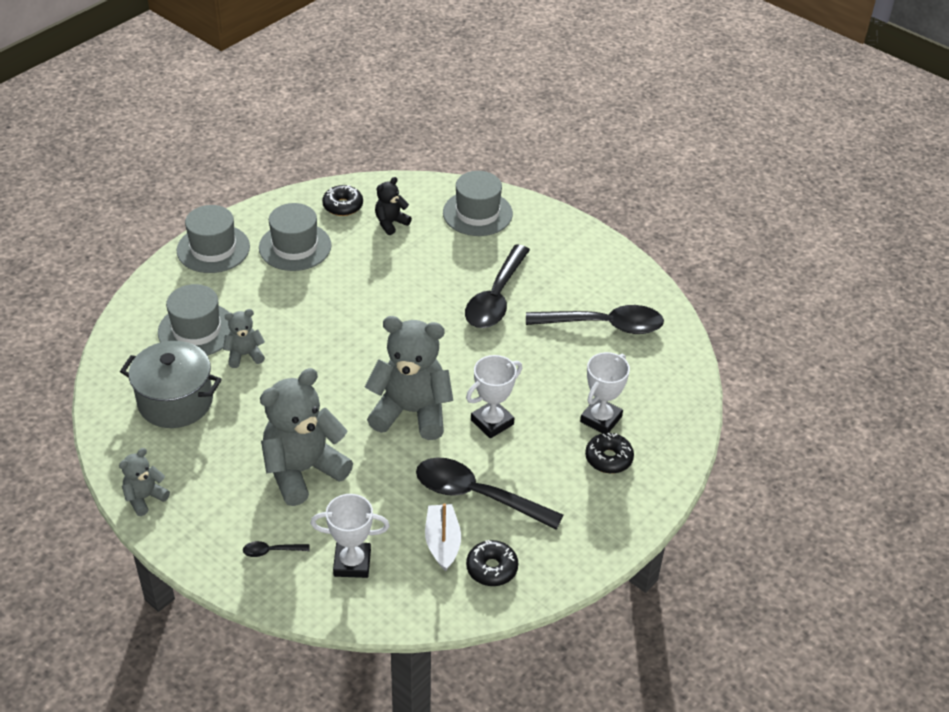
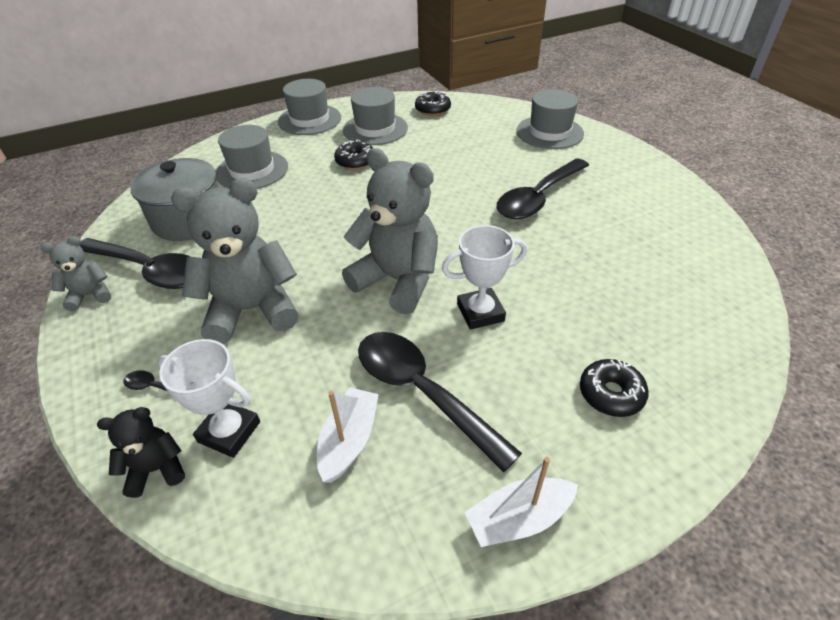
camera: 25 degrees right, 0 degrees up
grey teddy bear [223,309,265,368] -> none
black teddy bear [375,177,412,235] -> black teddy bear moved to [97,407,185,498]
black donut [466,540,518,586] -> black donut moved to [334,140,373,170]
black spoon [526,305,664,334] -> black spoon moved to [79,238,191,289]
white trophy [580,352,630,433] -> none
none -> white boat [464,457,578,547]

